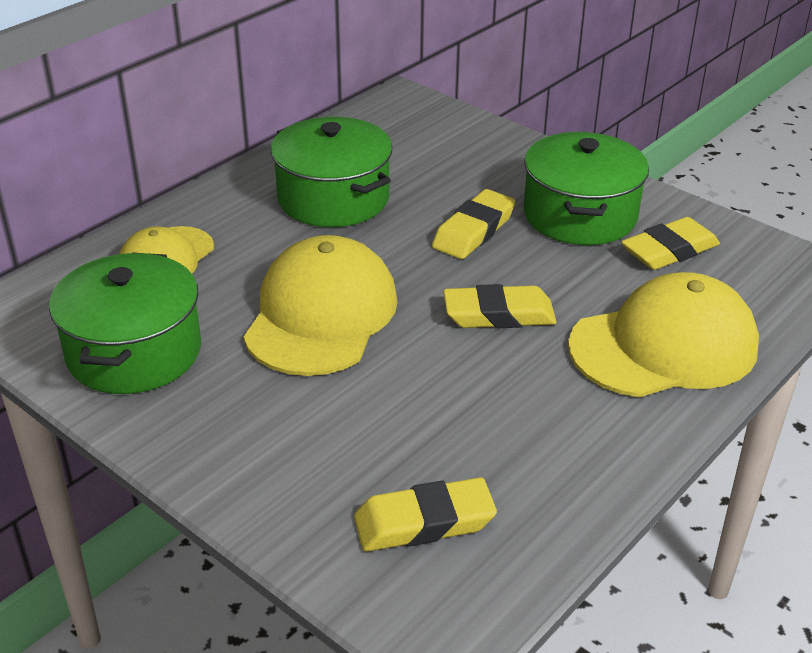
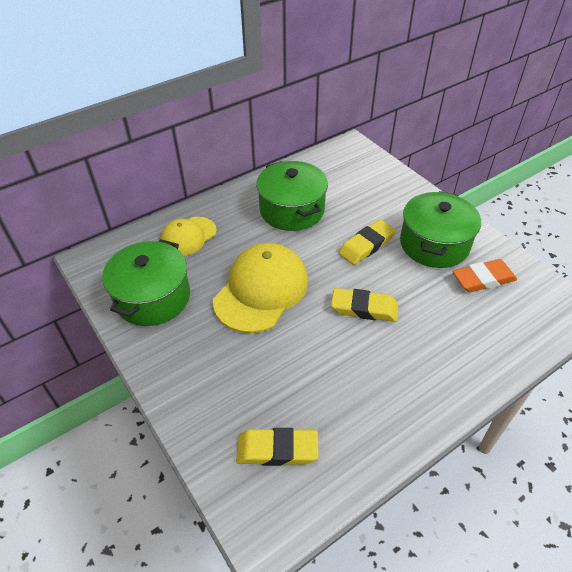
camera: 15 degrees right, 10 degrees up
yellow cap [568,272,759,397] -> none
yellow eraser [621,217,720,270] -> orange eraser [452,259,517,292]

